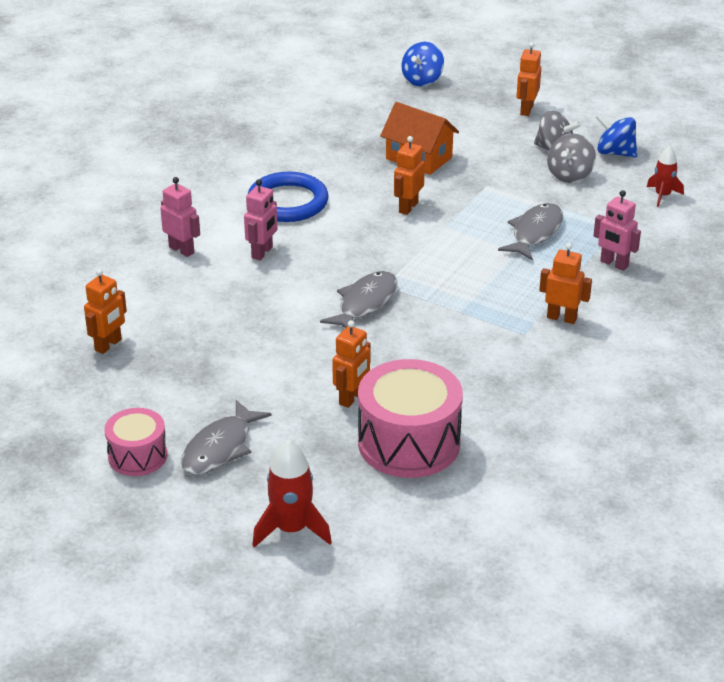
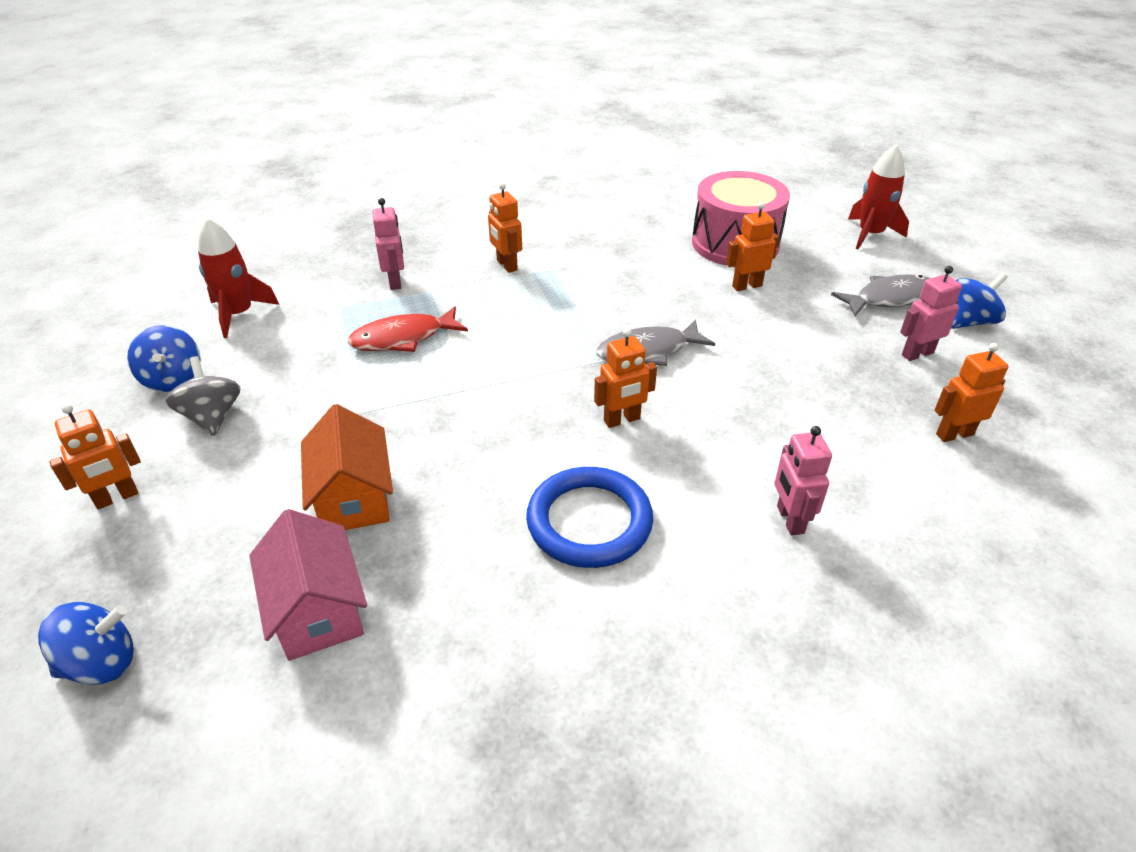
camera: 140 degrees left, 5 degrees up
pink drum [105,408,167,476] -> blue spinning top [951,273,1008,329]
pink robot [244,179,277,260] -> pink robot moved to [900,266,962,361]
orange robot [394,136,425,215] -> orange robot moved to [594,328,657,428]
grey fish [498,203,563,261] -> red fish [348,306,468,352]
grey spinning top [547,134,596,183] -> none
red rocket [647,146,684,207] -> red rocket [198,218,279,338], size x1.57
none -> pink house [249,509,367,661]

